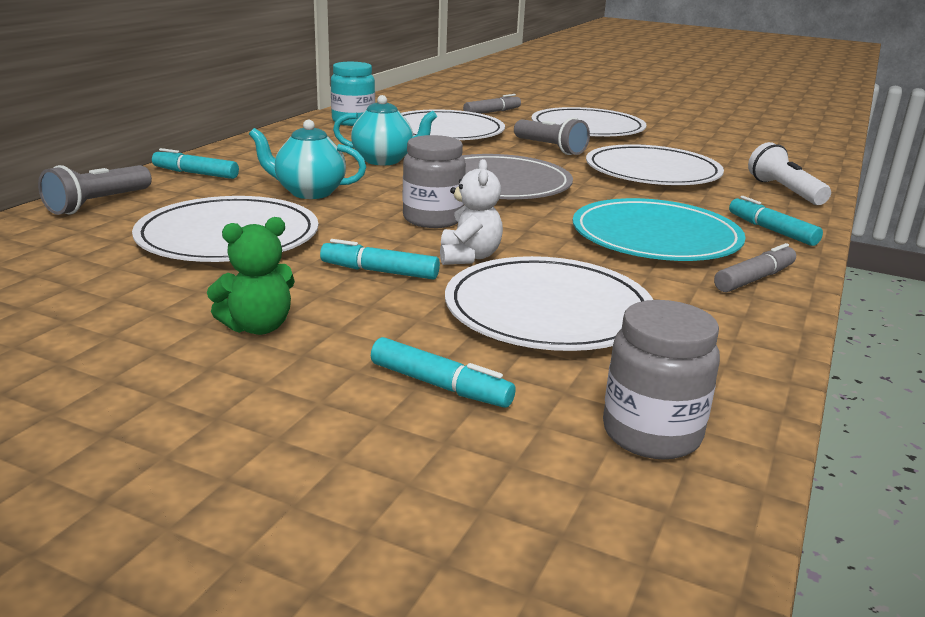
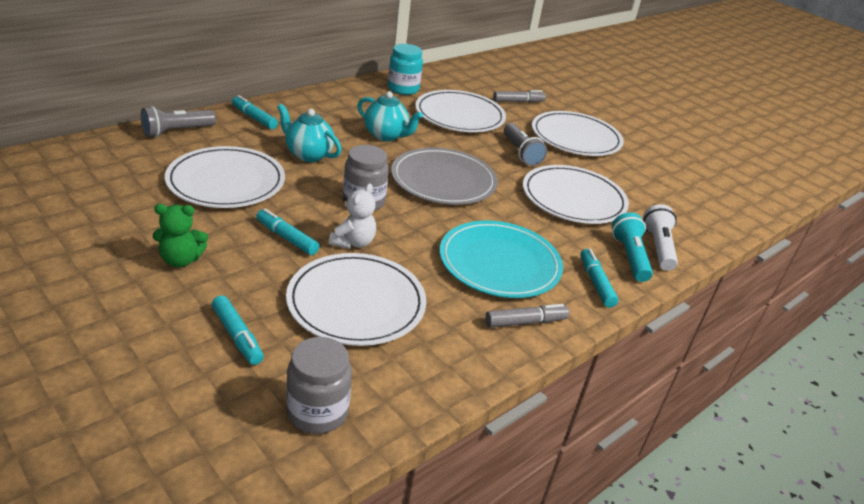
camera: 20 degrees right, 10 degrees up
none -> turquoise flashlight [612,212,653,282]

